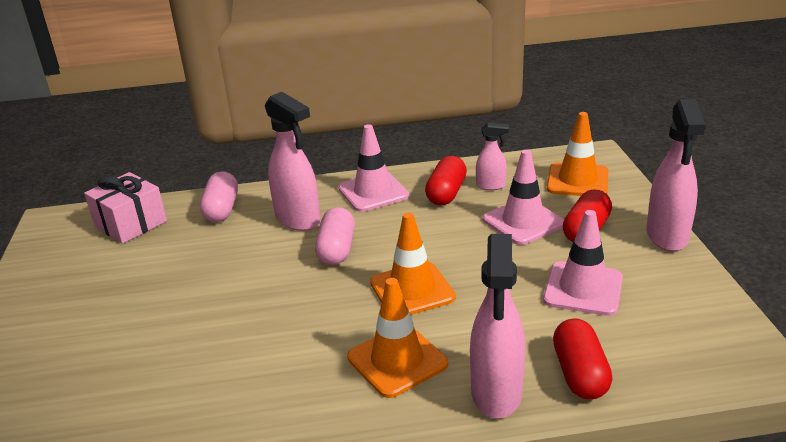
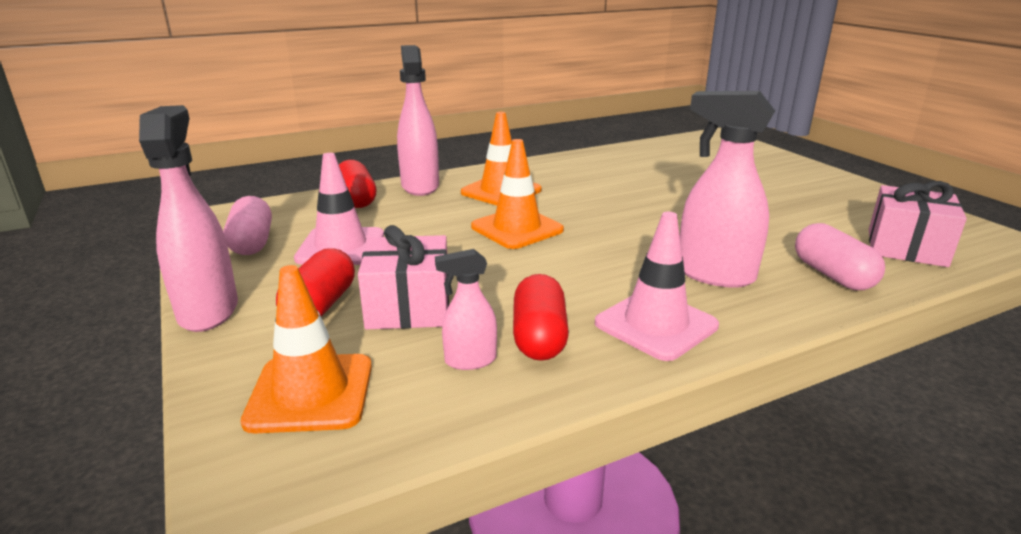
camera: 160 degrees right, 5 degrees down
pink capsule [315,207,355,265] -> pink capsule moved to [223,196,272,255]
pink traffic cone [483,149,564,245] -> pink gift [358,225,449,329]

